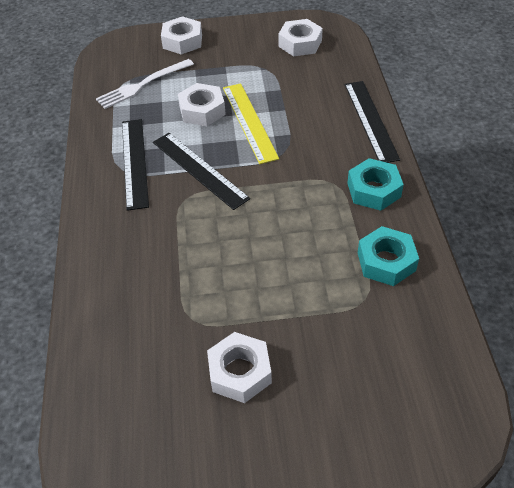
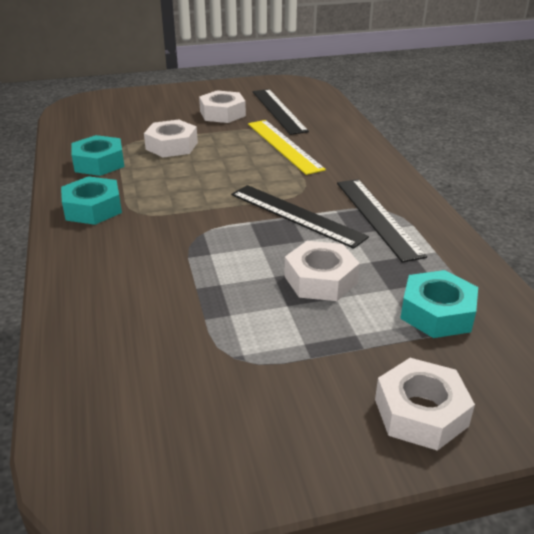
camera: 170 degrees right, 15 degrees down
white fork [96,59,194,109] -> turquoise nut [400,270,478,338]
yellow ruler [223,83,279,164] -> yellow ruler moved to [248,120,326,175]
white nut [278,19,323,56] -> white nut moved to [144,120,198,158]
black ruler [345,81,400,163] -> black ruler moved to [253,89,309,135]

